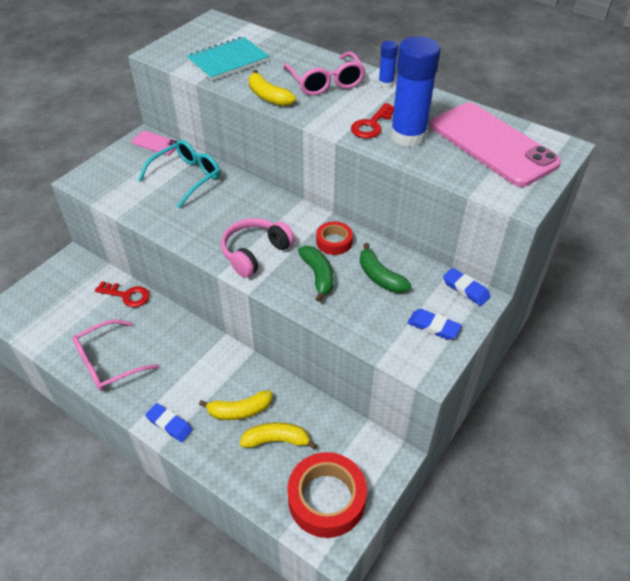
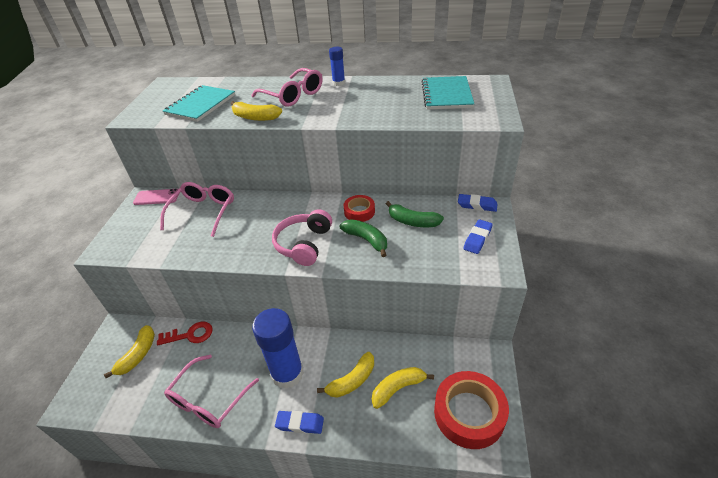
camera: 25 degrees left, 5 degrees down
turquoise glasses [138,140,220,208] -> pink glasses [160,182,234,237]
red key [351,103,394,138] -> none
blue glue stick [390,36,440,147] -> blue glue stick moved to [252,308,304,389]
blue eraser [408,309,462,340] -> blue eraser turned 60 degrees counterclockwise [463,219,493,254]
pink phone [430,102,561,187] -> turquoise notebook [421,76,474,109]
none -> yellow banana [104,325,155,378]

